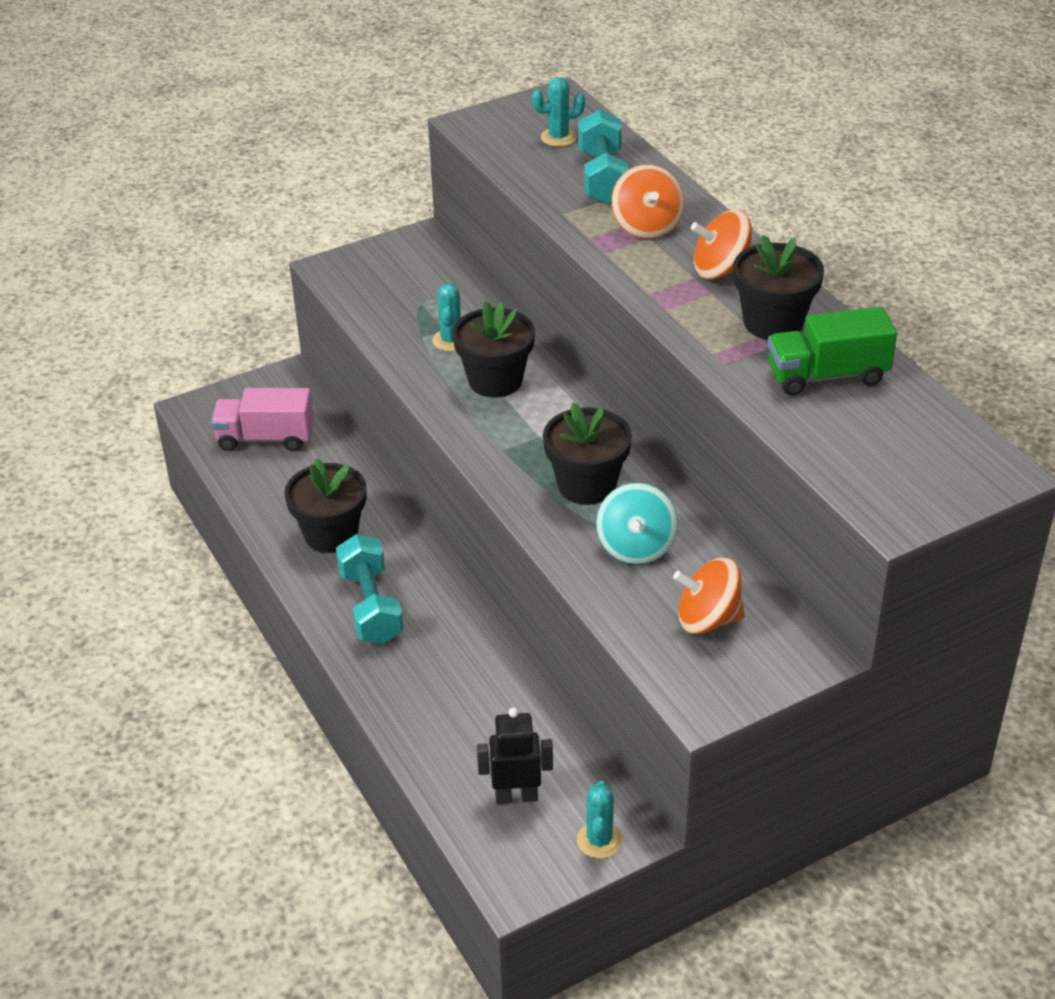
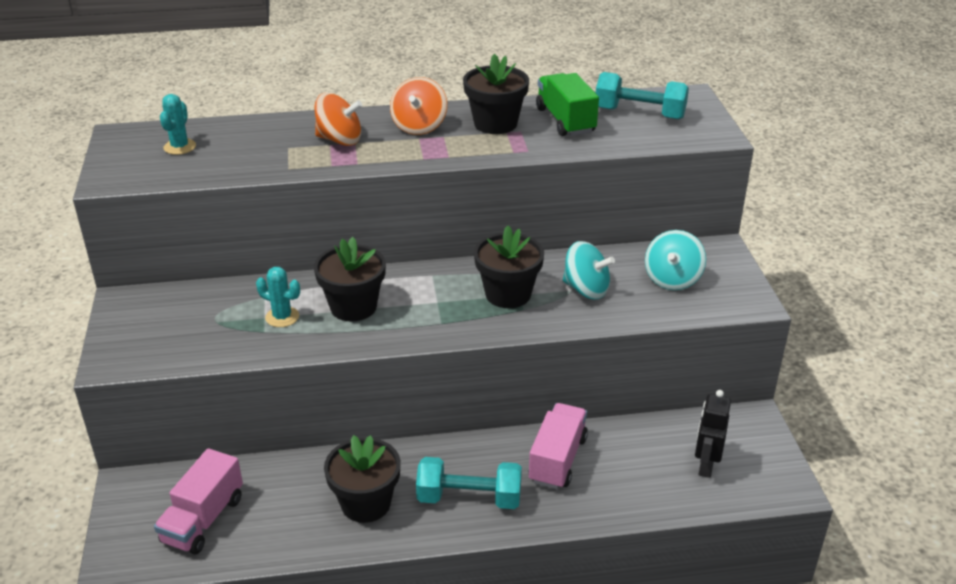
camera: 70 degrees left, 5 degrees down
turquoise cactus [577,781,622,859] -> none
turquoise dumbbell [578,109,629,204] -> turquoise dumbbell moved to [596,72,689,120]
orange spinning top [673,558,745,634] -> turquoise spinning top [645,230,706,290]
green truck [768,307,897,396] -> green truck turned 150 degrees clockwise [536,73,599,136]
none -> pink truck [528,403,588,489]

